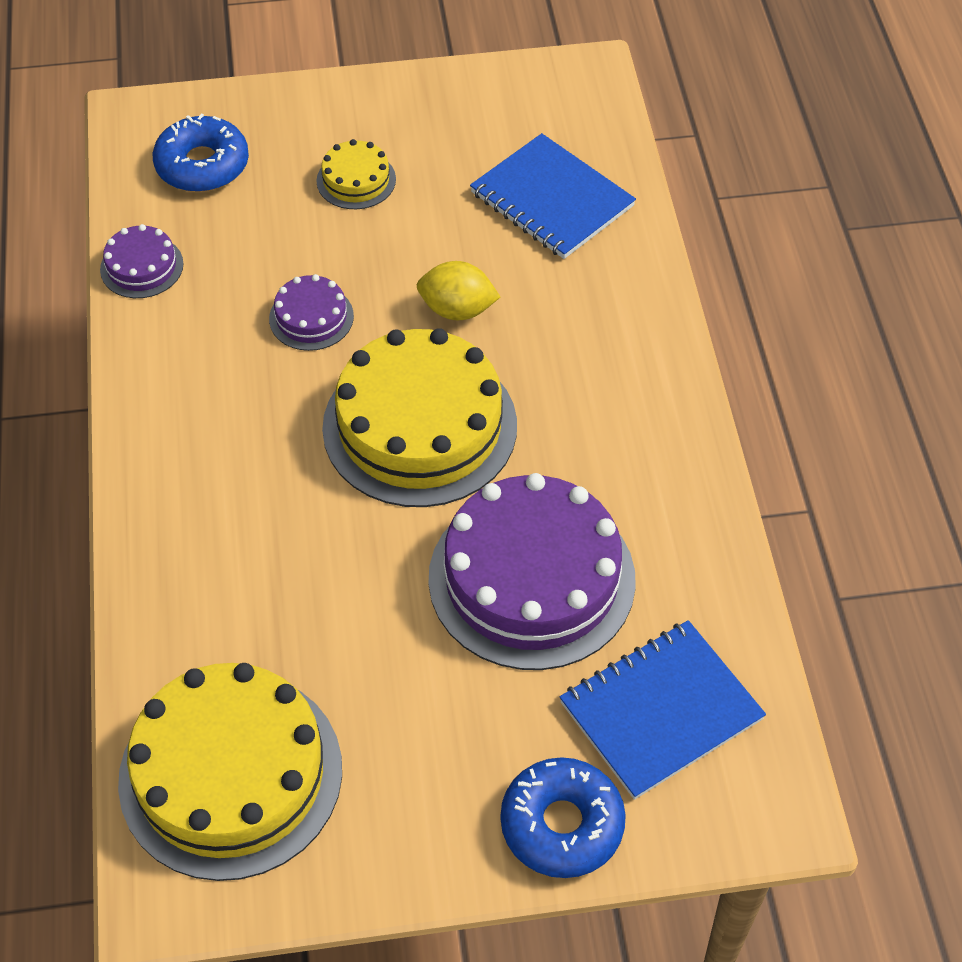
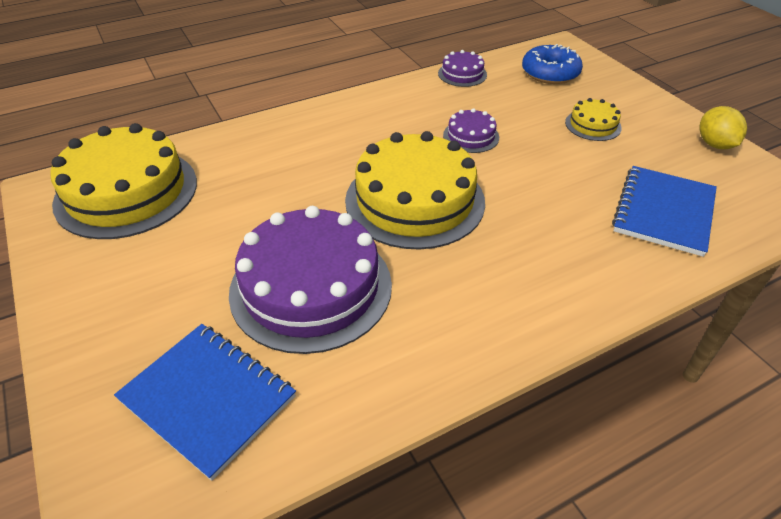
camera: 70 degrees right, 10 degrees down
yellow lemon [417,261,500,320] -> yellow lemon moved to [699,106,747,149]
blue donut [501,757,626,878] -> none

